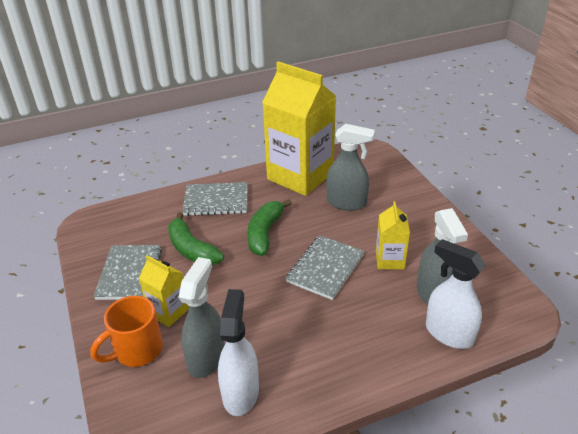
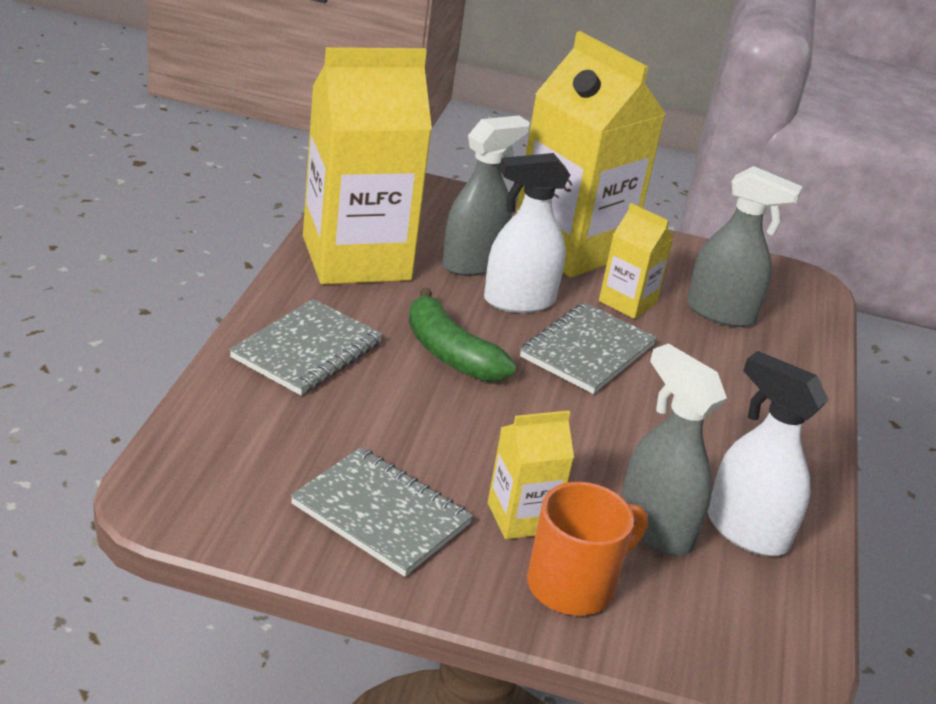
camera: 60 degrees left, 5 degrees down
orange mug [90,296,163,367] -> orange mug turned 120 degrees counterclockwise [527,482,648,616]
green banana [168,212,224,265] -> none
grey notebook [285,235,364,300] -> grey notebook turned 60 degrees clockwise [520,302,657,394]
white spray bottle [426,239,486,349] -> white spray bottle moved to [484,153,570,313]
none -> yellow carton [516,31,666,278]

